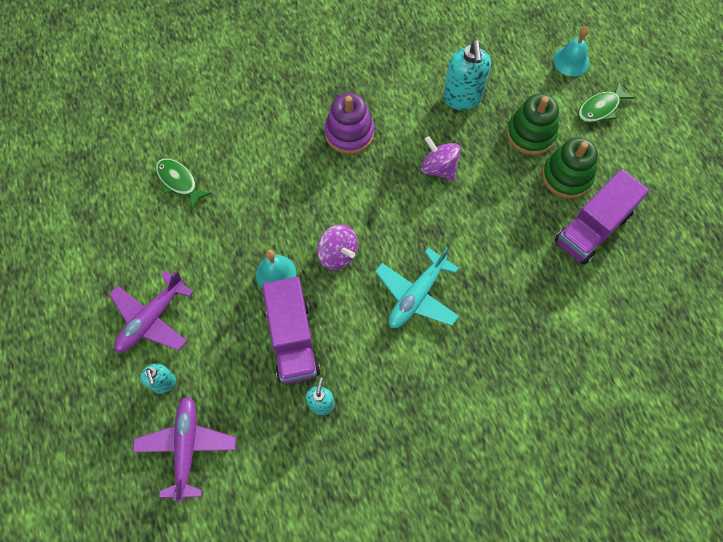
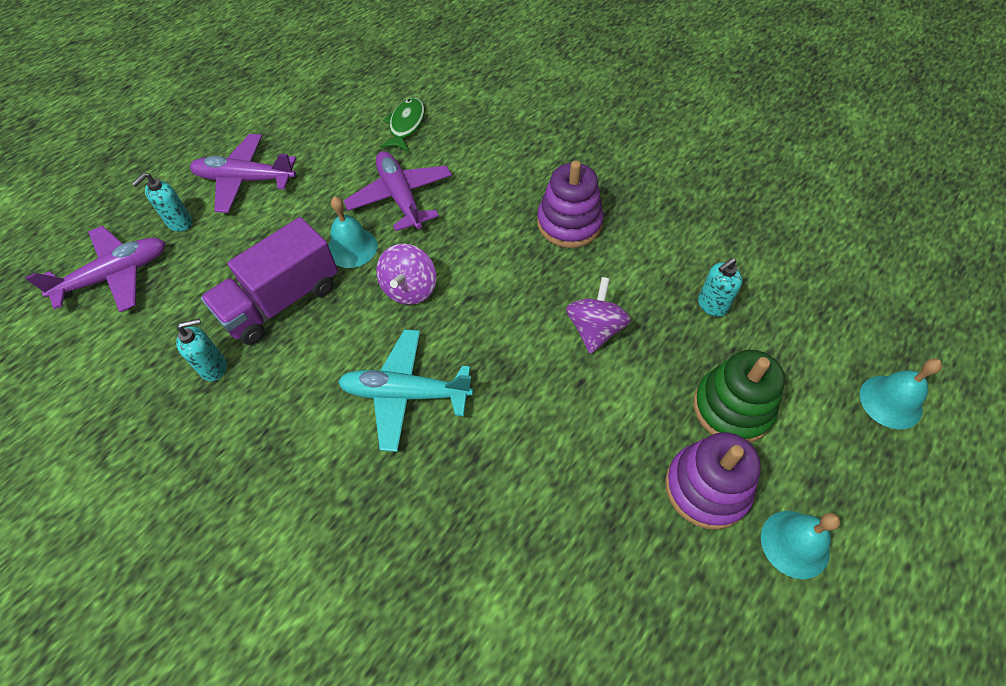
camera: 60 degrees right, 10 degrees down
turquoise soap dispenser [443,40,491,110] -> turquoise soap dispenser [698,258,743,317], size x0.57
green stacking toy [542,137,598,198] -> purple stacking toy [665,432,761,530]
purple truck [554,169,649,265] -> none
green fish [578,81,635,123] -> none
none -> purple plane [343,151,452,231]
none -> turquoise bell [761,511,841,579]

